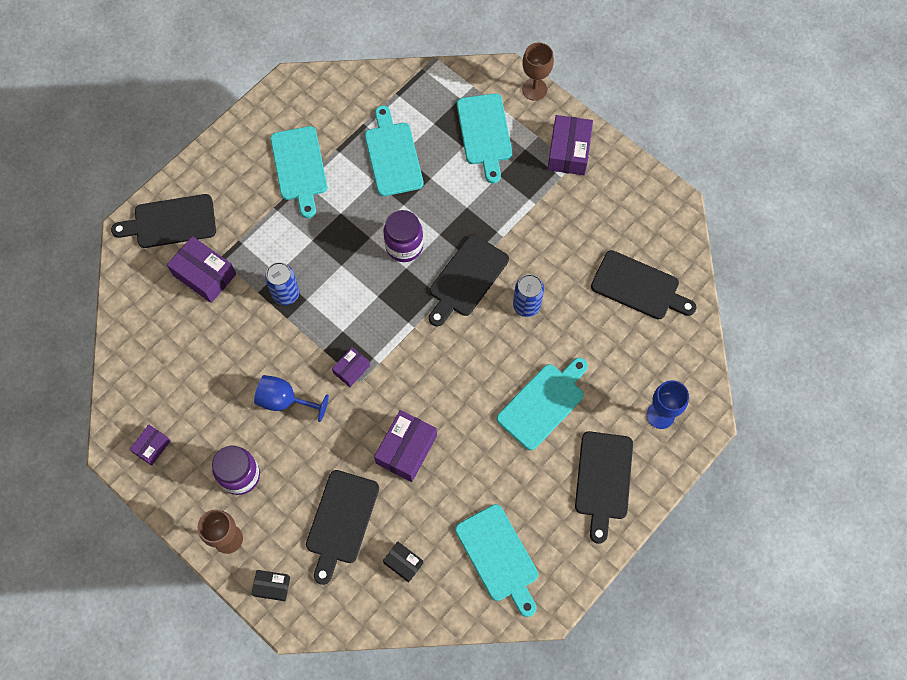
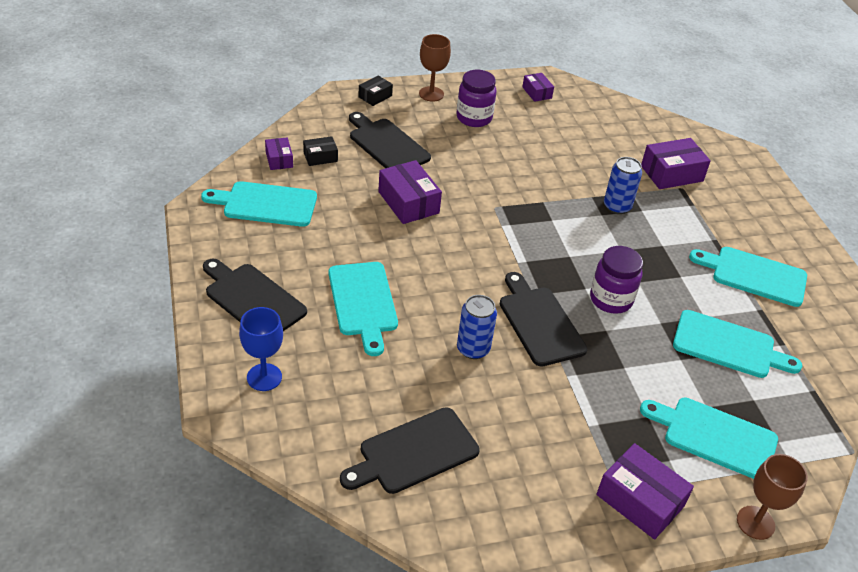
camera: 120 degrees right, 25 degrees down
black cutting board [111,194,216,248] -> none
blue goblet [254,375,329,422] -> none
purple box [332,347,370,387] -> purple box moved to [265,138,293,170]

